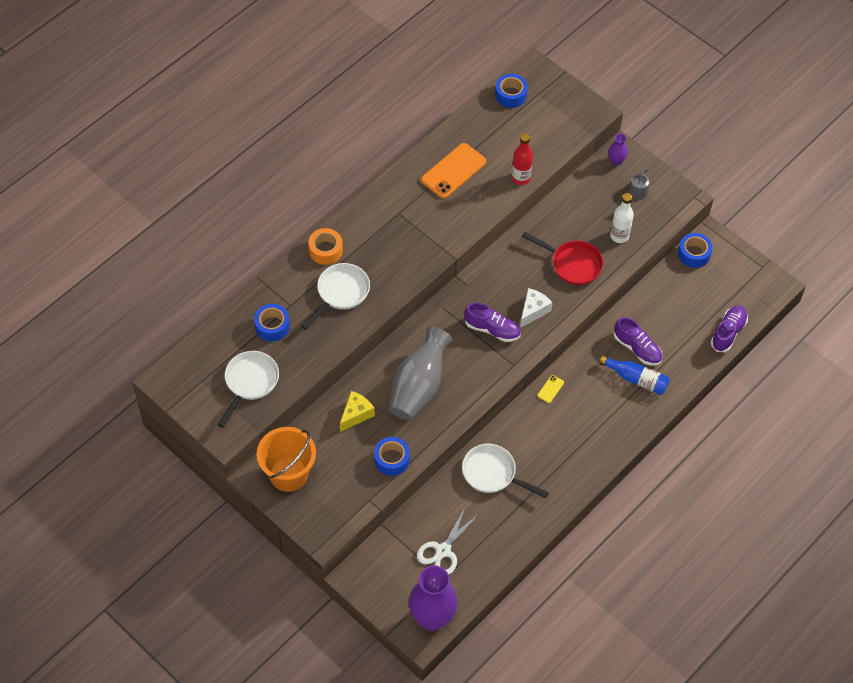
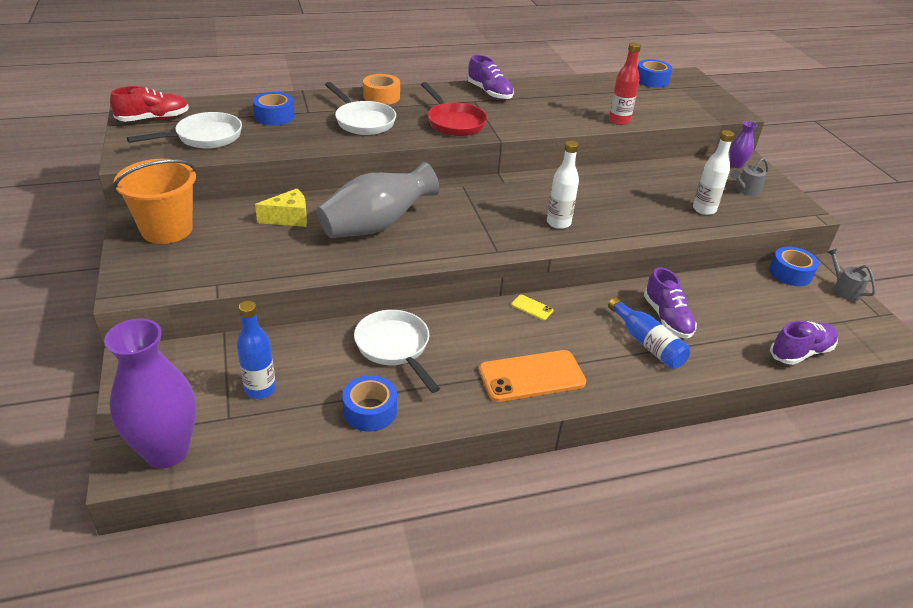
camera: 30 degrees right, 20 degrees down
white pan [301,263,370,330] -> white pan turned 75 degrees clockwise [325,82,396,135]
blue tape [374,437,410,476] -> blue tape moved to [342,375,397,432]
white scissors [417,506,479,574] -> blue bottle [237,301,276,399]
orange phone [421,143,486,198] -> orange phone moved to [479,350,586,402]
purple shoe [465,302,521,342] -> purple shoe moved to [467,55,514,100]
white cheese [520,288,553,328] -> white bottle [547,141,579,229]
red pan [522,232,604,285] -> red pan moved to [421,82,488,136]
yellow phone [537,375,564,403] -> yellow phone turned 60 degrees clockwise [511,295,553,320]
none -> red shoe [110,86,189,122]
none -> grey watering can [827,249,876,301]

